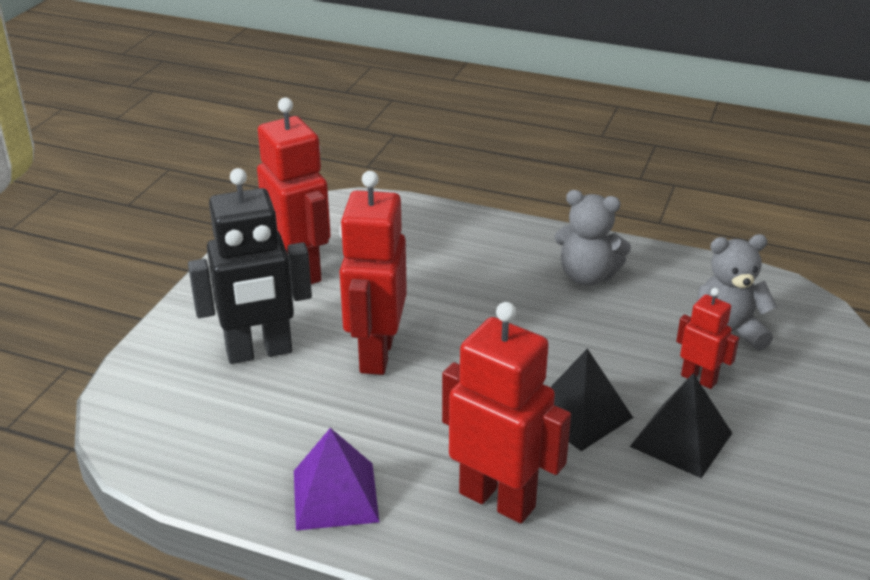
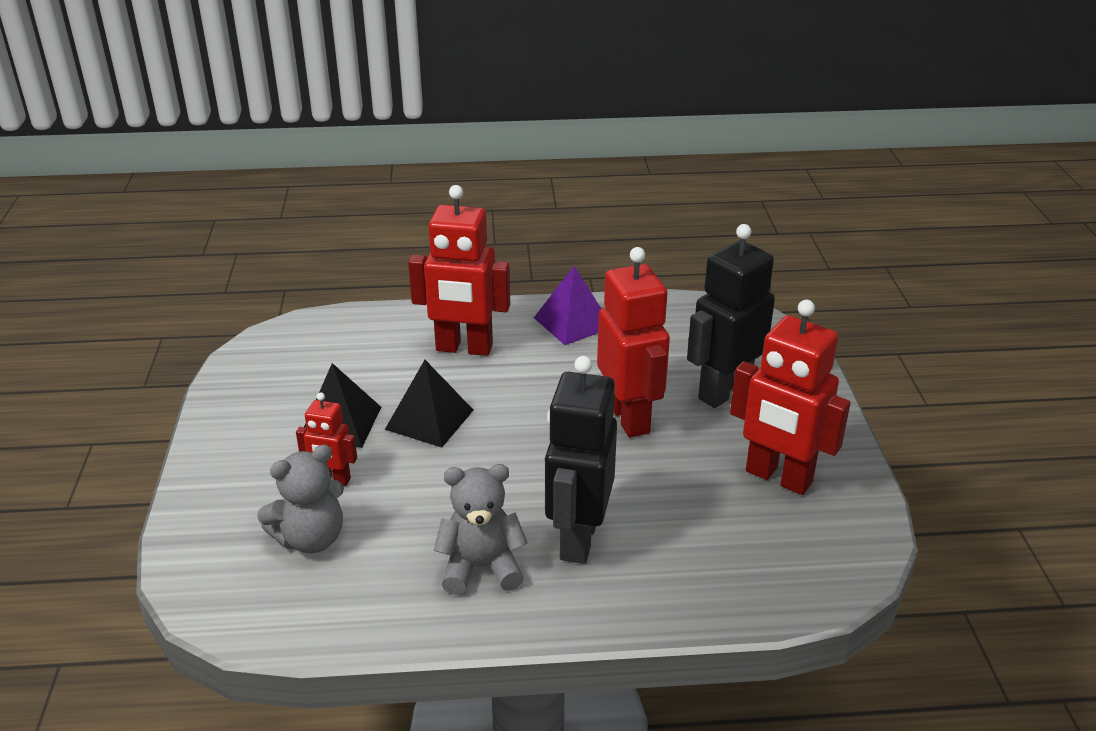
camera: 155 degrees right, 0 degrees up
none -> black robot [545,356,617,564]

